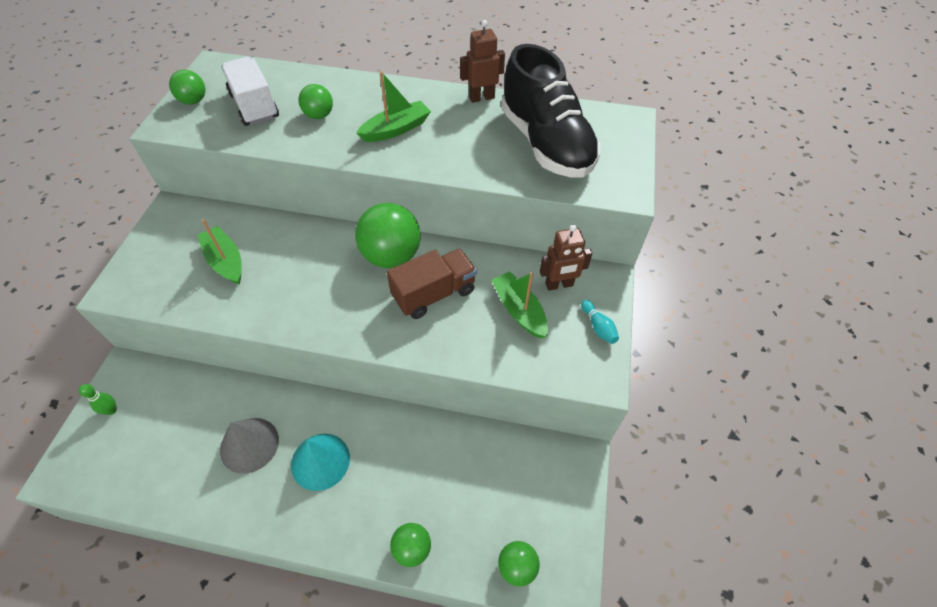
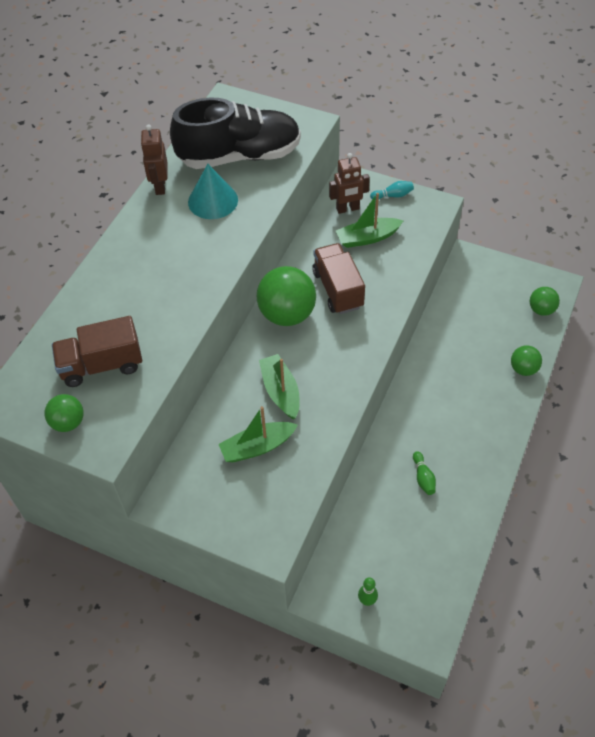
camera: 75 degrees left, 0 degrees up
grey cone [220,418,279,474] -> green bowling pin [413,451,436,495]
white truck [221,57,279,126] -> brown truck [52,316,142,387]
turquoise cone [291,434,350,491] -> turquoise cone moved to [188,164,238,219]
green ball [298,84,333,119] -> none
green boat [356,71,431,142] -> green boat moved to [259,354,300,419]
brown robot [540,225,592,291] -> brown robot turned 75 degrees clockwise [329,153,370,214]

